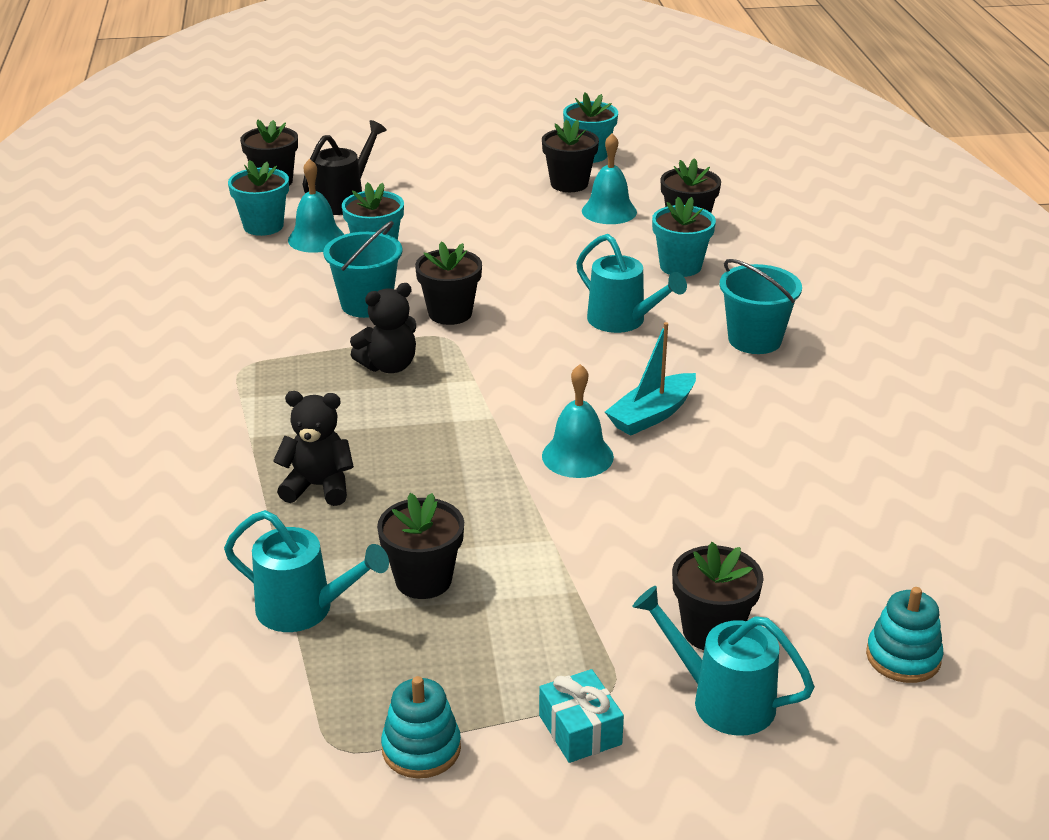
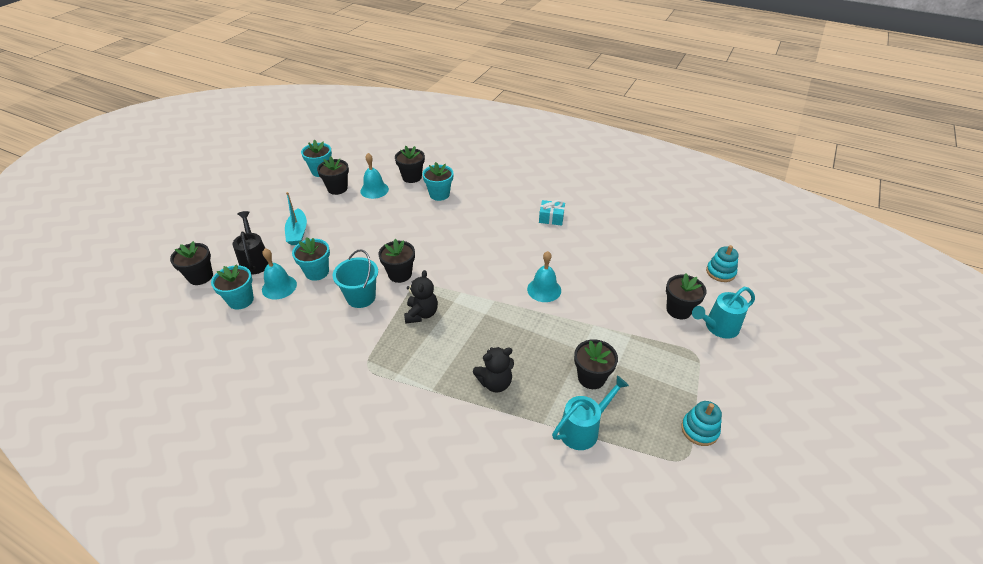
camera: 55 degrees left, 10 degrees up
black teddy bear [273,391,354,506] -> black teddy bear turned 150 degrees counterclockwise [473,347,514,392]
turquoise gift [539,669,624,763] -> turquoise gift moved to [539,200,565,226]
turquoise watering can [576,234,687,333] -> none
turquoise boat [605,322,696,436] -> turquoise boat moved to [285,192,307,245]
turquoise bucket [720,259,802,354] -> none

